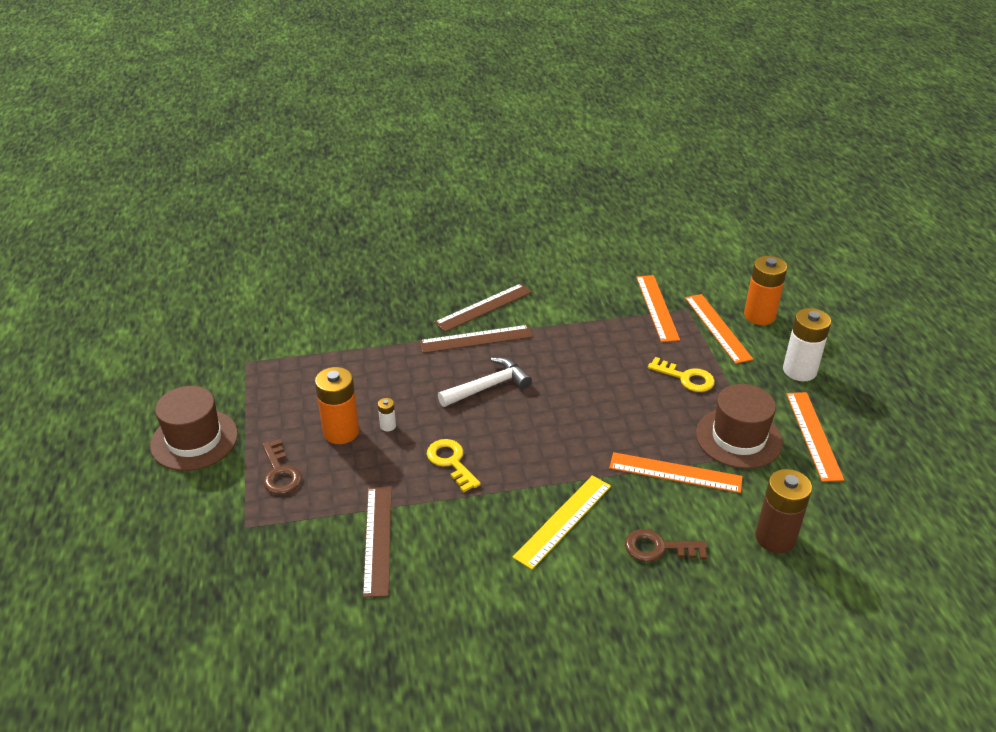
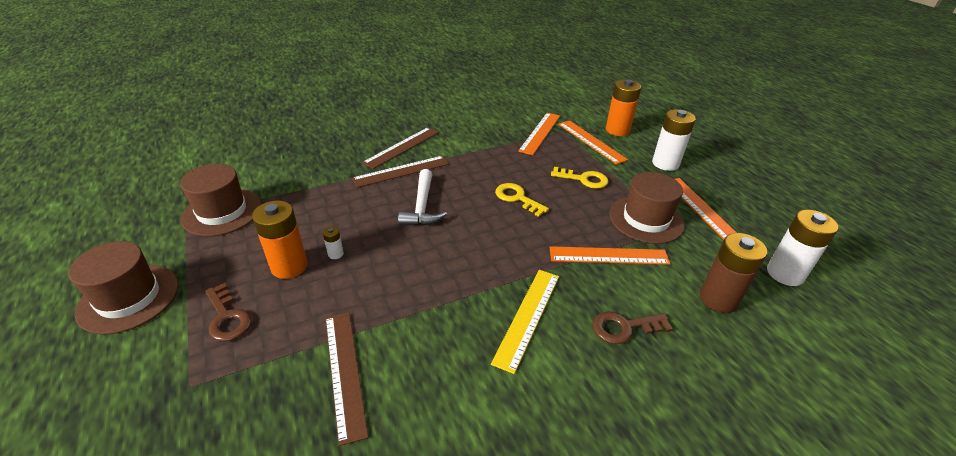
camera: 15 degrees left, 0 degrees up
yellow key [427,439,481,492] -> yellow key moved to [495,183,549,217]
white hammer [438,357,532,407] -> white hammer turned 135 degrees clockwise [398,169,447,226]
orange ruler [636,275,680,342] -> orange ruler turned 45 degrees clockwise [518,113,560,155]
none -> brown hat [180,164,261,236]
none -> white battery [767,210,838,286]

